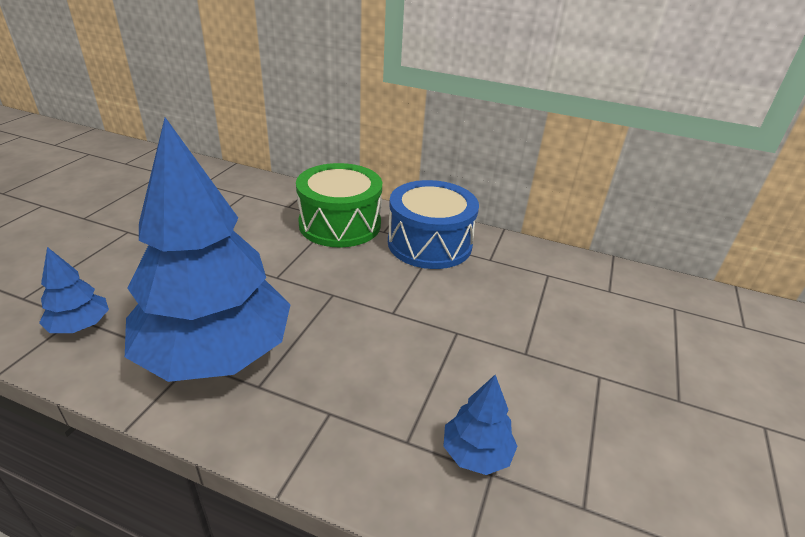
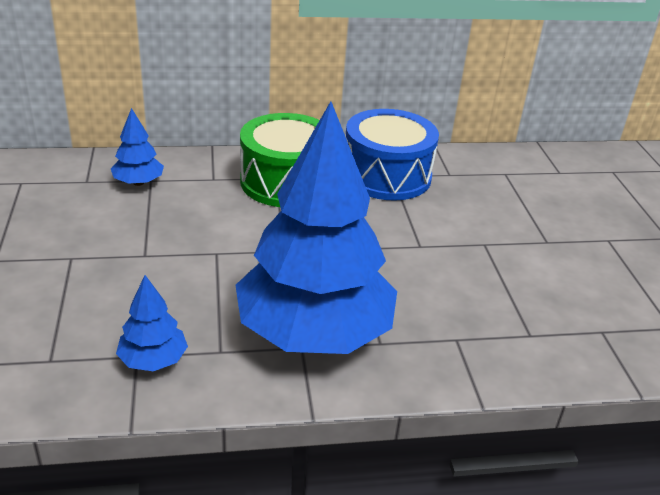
camera: 30 degrees left, 0 degrees up
blue tree [443,375,517,475] -> blue tree moved to [111,108,164,186]

